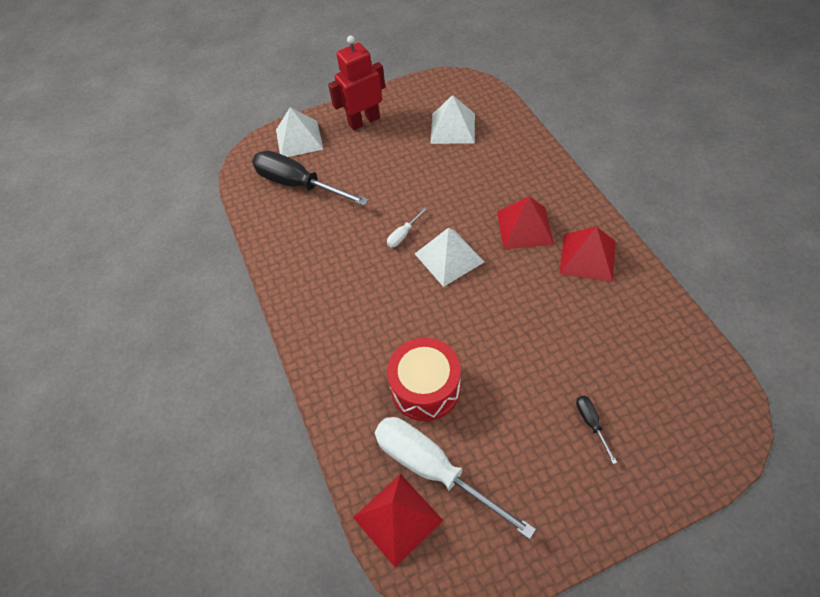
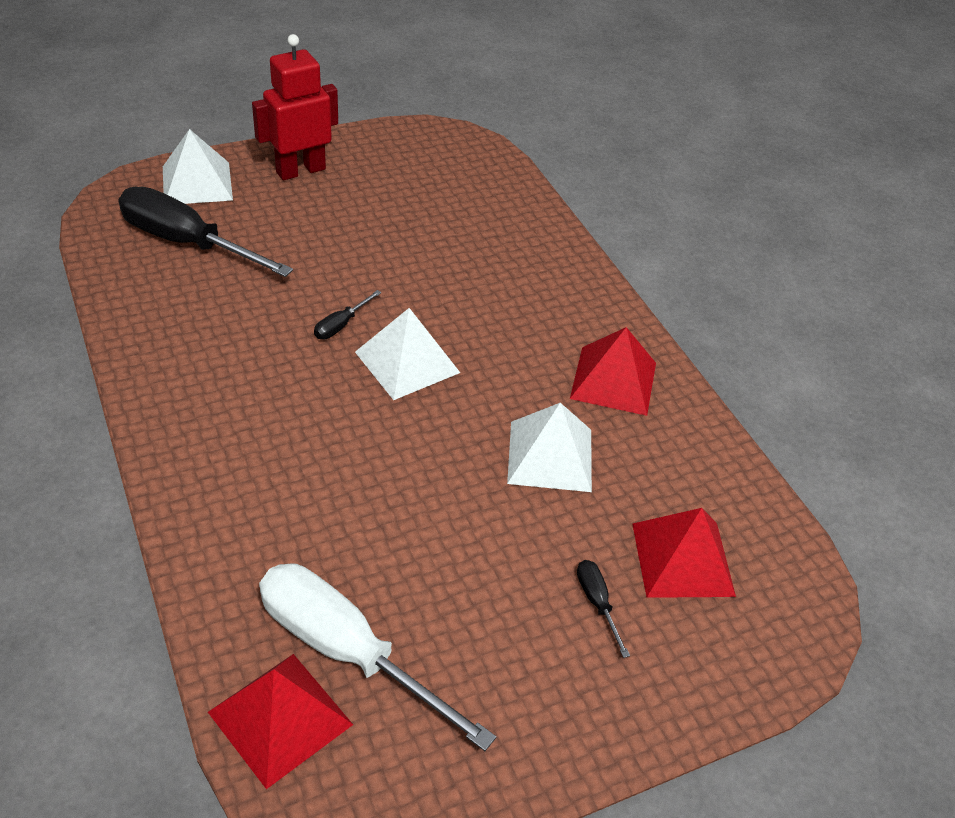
camera: 10 degrees left, 10 degrees down
white screwdriver [387,207,427,247] -> black screwdriver [314,290,381,339]
red drum [387,338,461,421] -> none
white pyramid [430,95,475,144] -> white pyramid moved to [507,403,592,492]
red pyramid [497,196,554,249] -> red pyramid moved to [632,508,736,598]

